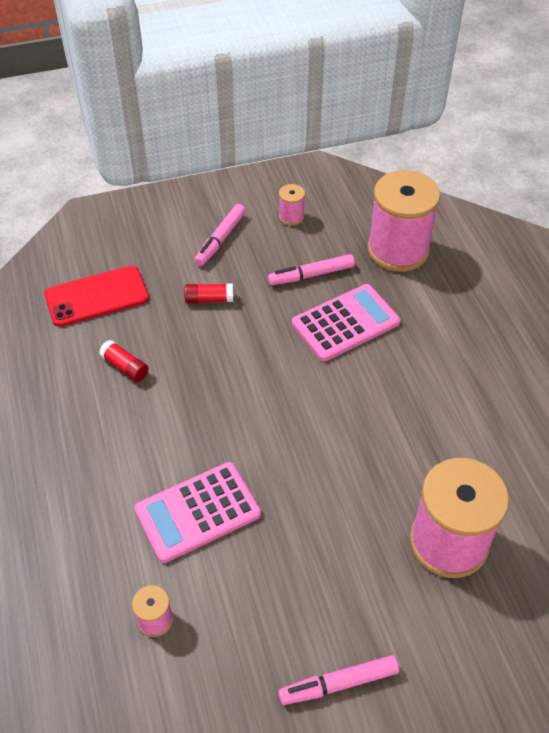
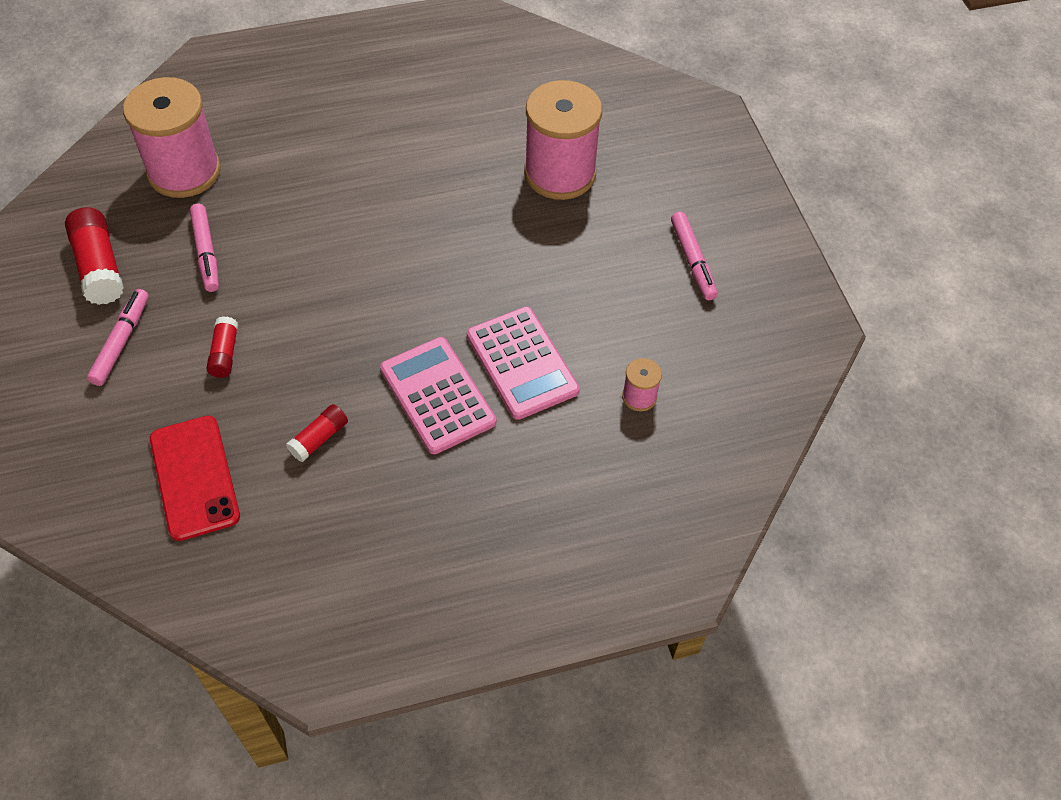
camera: 90 degrees left, 5 degrees up
pink marker [194,204,246,266] -> pink marker turned 105 degrees counterclockwise [87,289,149,386]
pink spool [279,184,305,226] -> red glue stick [65,207,124,305]
pink calculator [292,284,400,361] -> pink calculator moved to [380,337,496,454]

